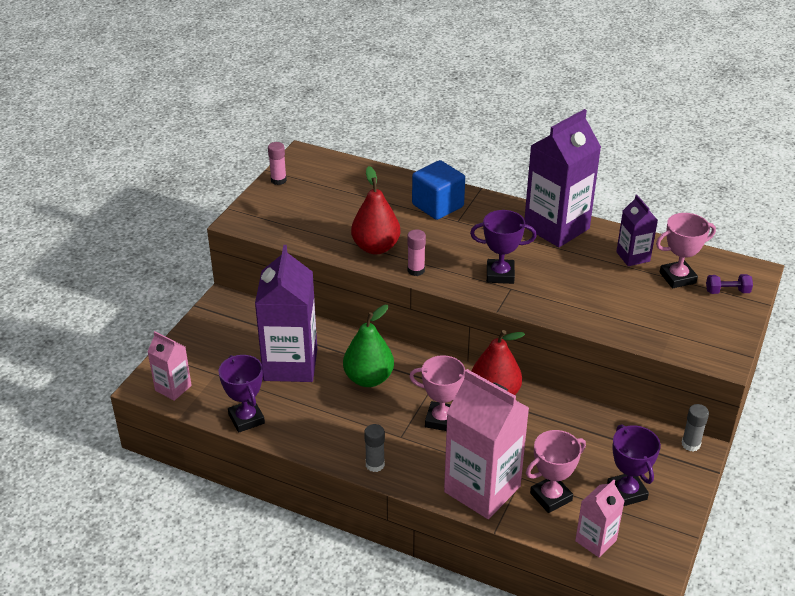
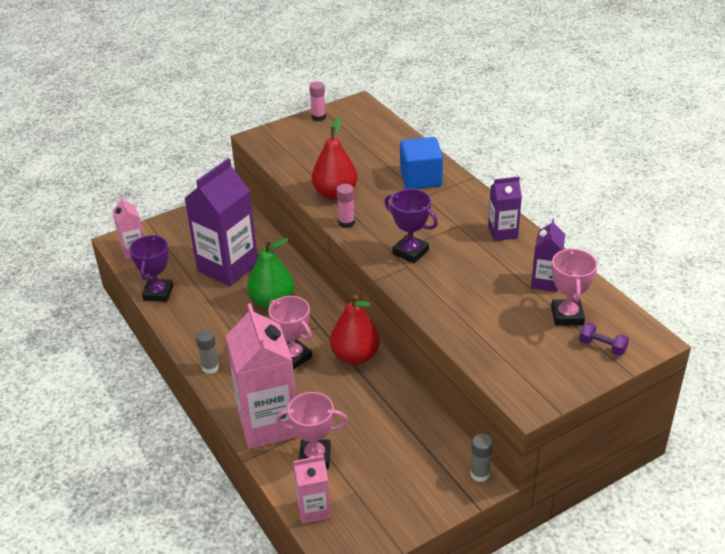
camera: 35 degrees right, 0 degrees up
purple carton [524,109,601,247] -> purple carton [488,176,522,241], size x0.52
purple trophy [607,425,661,506] -> none
pink trophy [656,213,716,288] -> pink trophy turned 75 degrees clockwise [551,248,597,326]

